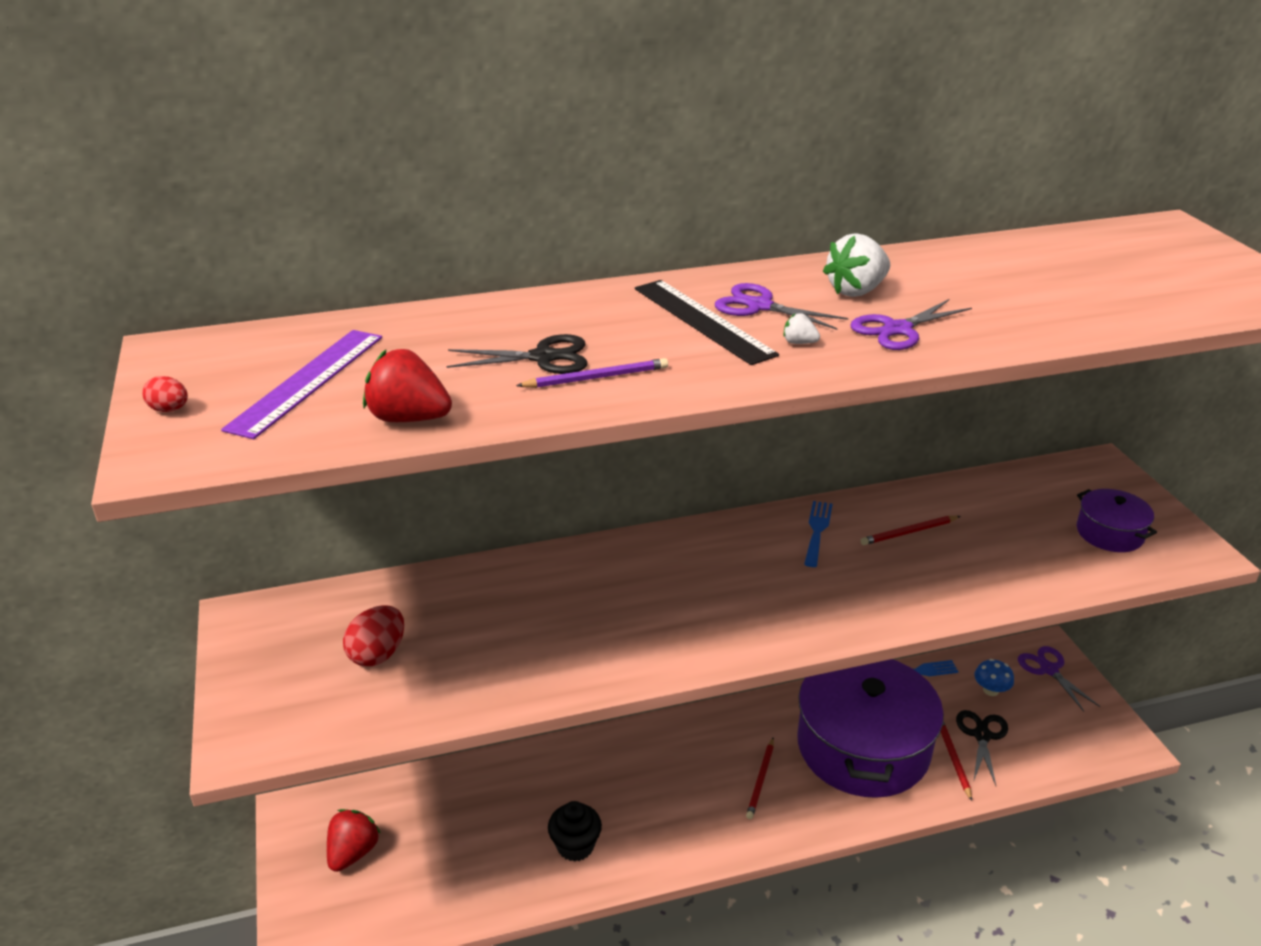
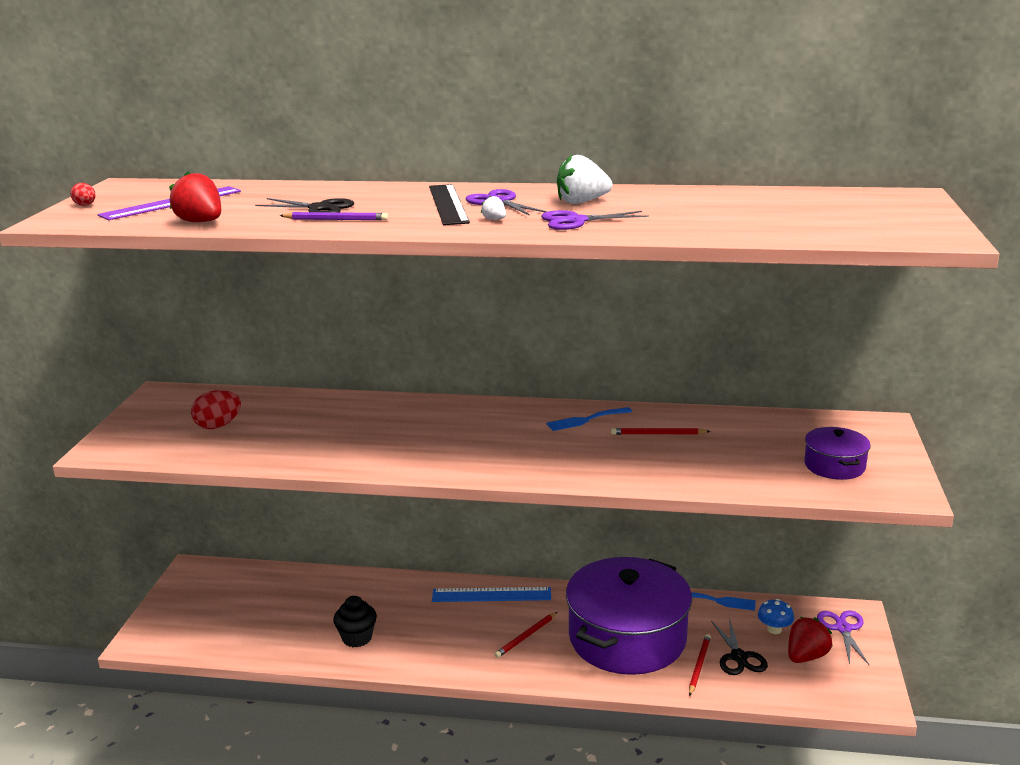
camera: 25 degrees right, 10 degrees down
red strawberry [327,809,380,872] -> red strawberry moved to [788,617,833,663]
blue fork [804,501,832,567] -> blue fork turned 150 degrees counterclockwise [546,407,632,431]
black scissors [956,710,1008,786] -> black scissors turned 135 degrees clockwise [711,618,768,675]
none -> blue ruler [432,587,551,602]

